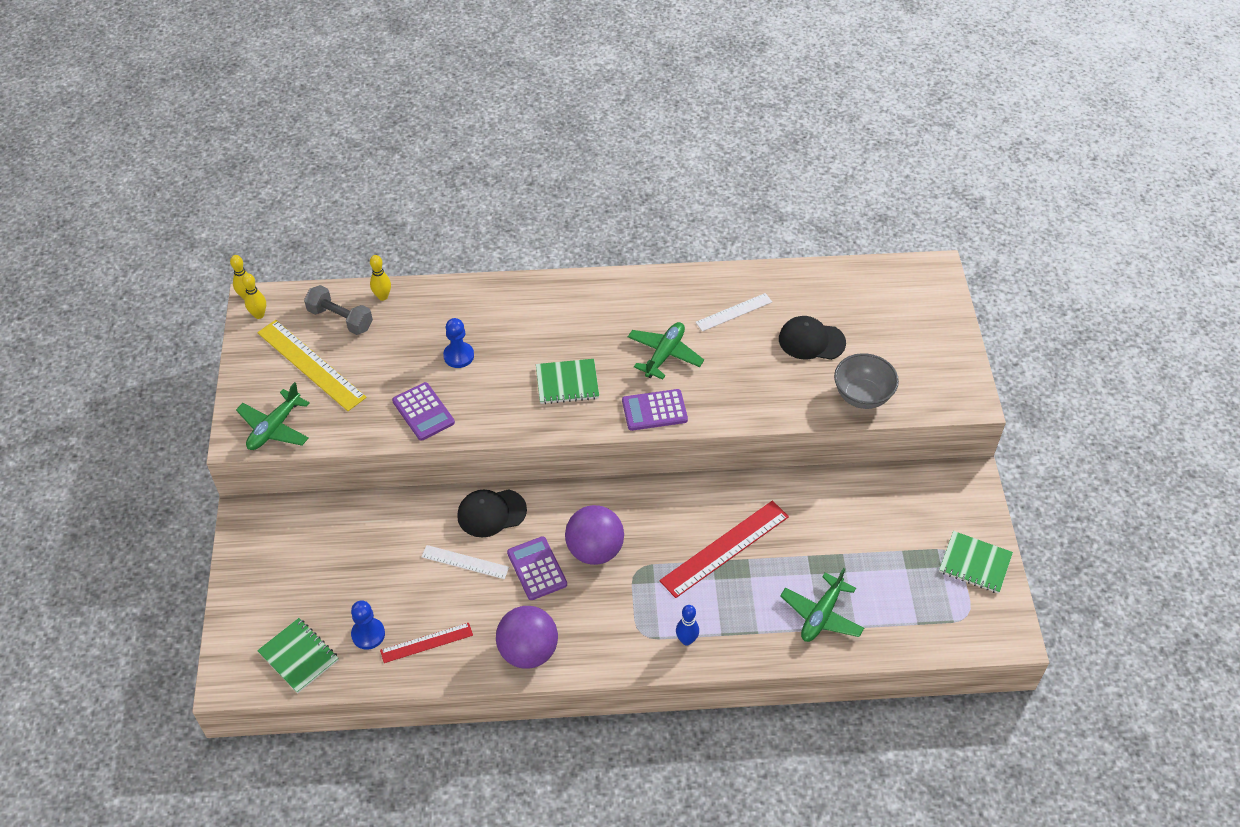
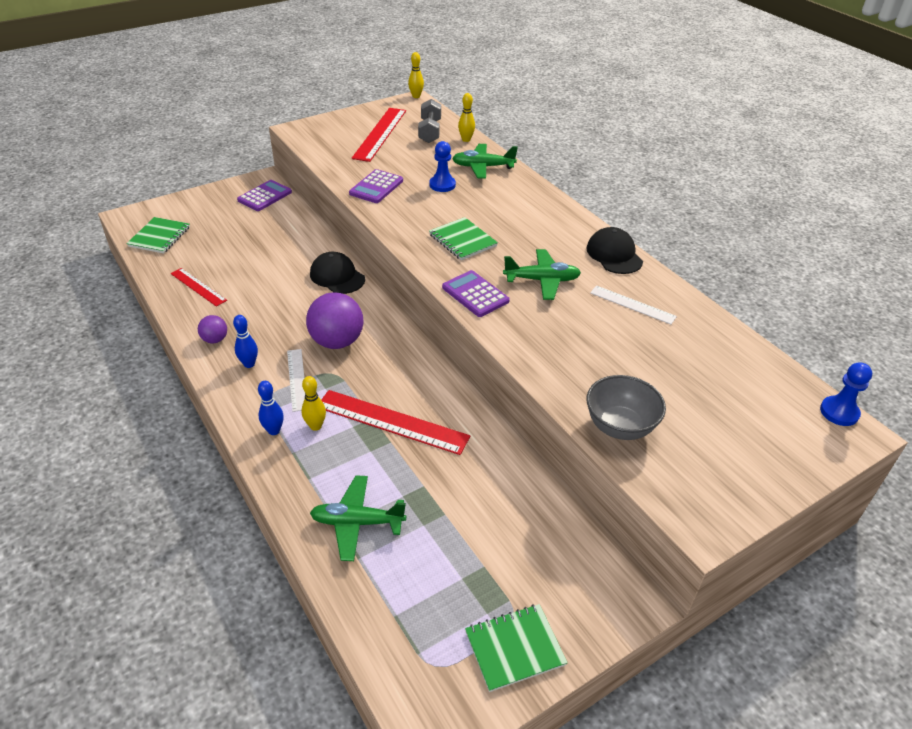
camera: 60 degrees right, 10 degrees down
green plane [236,382,310,450] -> green plane moved to [452,144,518,179]
yellow bowling pin [242,273,266,319] -> yellow bowling pin moved to [301,376,326,431]
yellow ruler [257,320,367,411] -> red ruler [352,108,406,162]
blue pawn [351,600,385,650] -> blue pawn moved to [820,362,872,426]
white ruler [421,545,509,579] -> white ruler moved to [287,349,305,412]
purple ball [496,606,558,668] -> purple ball [198,315,227,343], size x0.51
purple calculator [507,536,567,600] -> purple calculator moved to [237,180,292,211]
black cap [779,316,846,360] -> black cap moved to [586,227,643,274]
green notebook [939,531,1013,594] -> green notebook turned 75 degrees clockwise [465,604,568,692]
none -> blue bowling pin [233,315,258,368]

